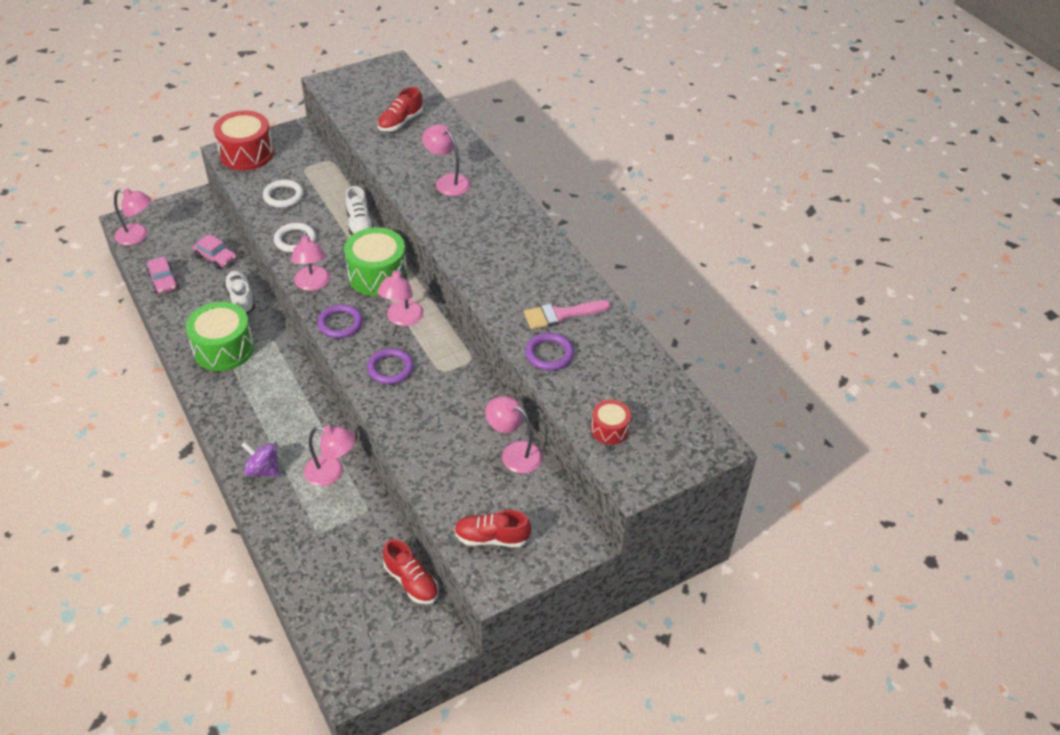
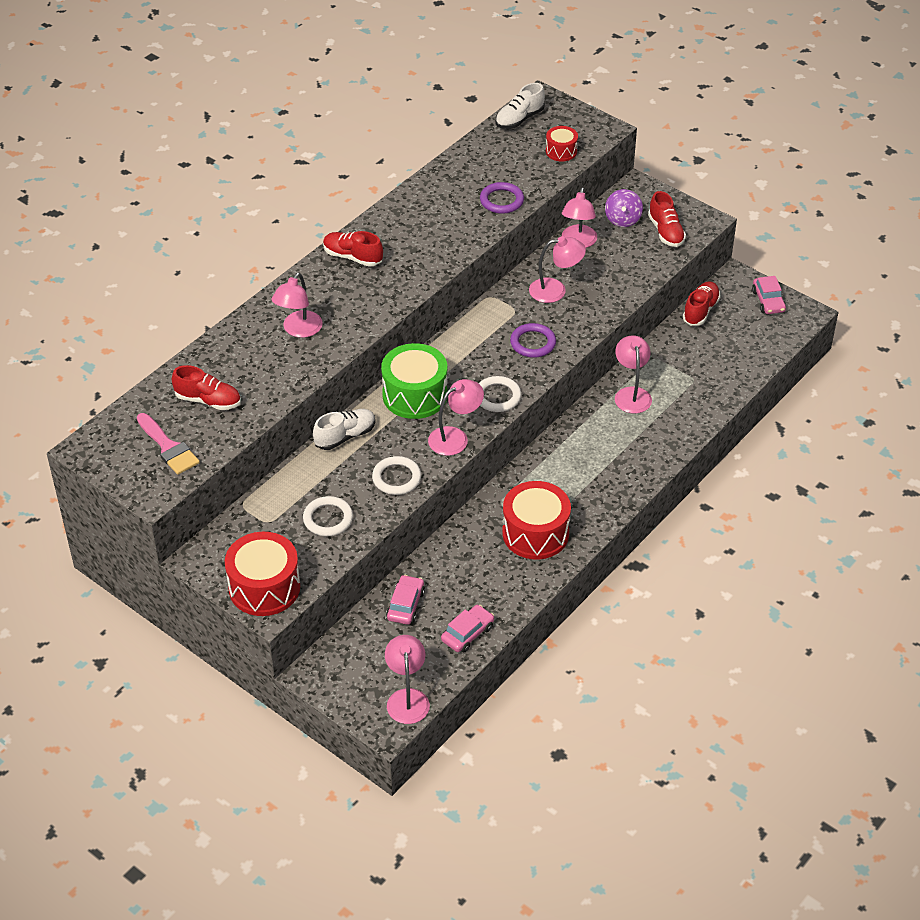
camera: 110 degrees left, 0 degrees up
green drum [186,302,254,371] -> red drum [502,481,571,560]
white shoe [224,270,255,314] -> white shoe moved to [496,83,545,129]
purple spinning top [241,442,280,477] -> purple spinning top moved to [605,189,643,227]
purple ring [317,304,363,338] -> white ring [479,376,521,412]
pink lamp [377,265,424,326] -> pink lamp moved to [529,236,586,303]
pink brush [524,300,611,329] -> pink brush moved to [137,413,200,475]
none -> red shoe [323,231,383,267]
none -> pink car [752,276,786,314]

